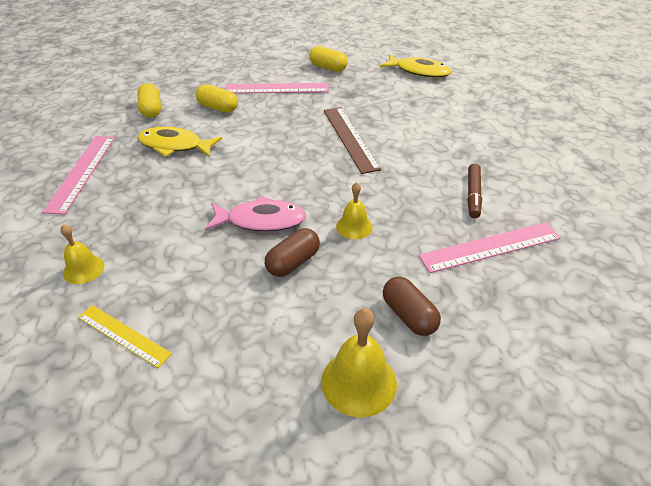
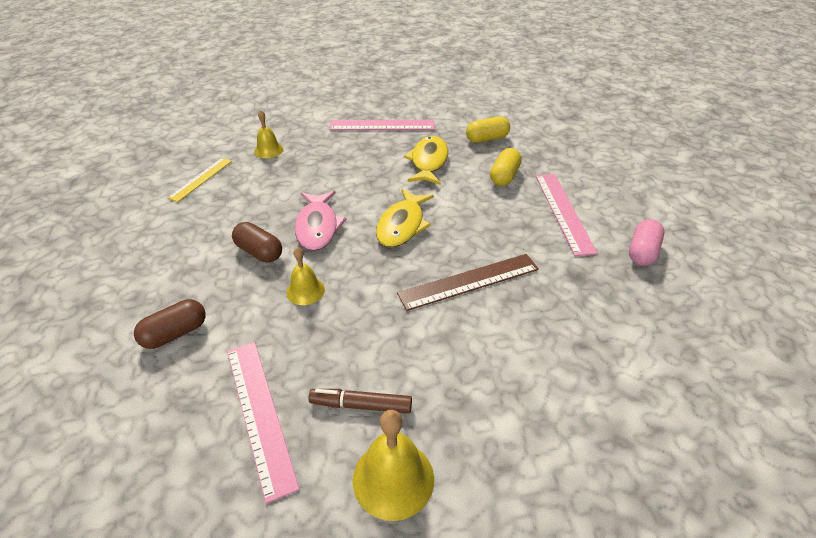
camera: 85 degrees right, 0 degrees up
yellow capsule [309,46,348,72] -> pink capsule [629,219,664,266]
yellow bell [321,308,397,418] -> yellow bell moved to [353,410,434,521]
yellow fish [380,54,451,78] -> yellow fish moved to [376,189,434,247]

